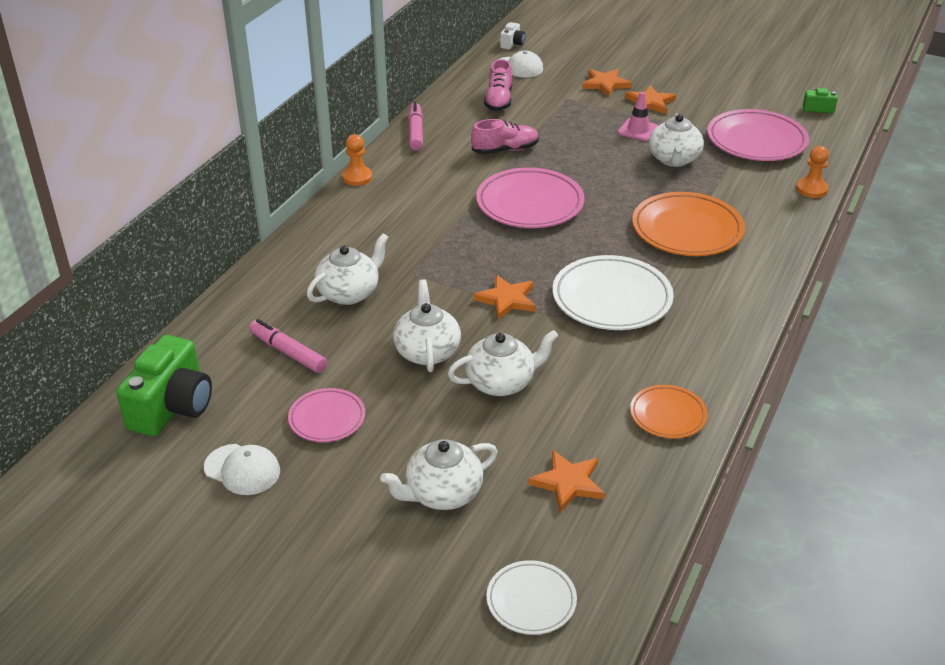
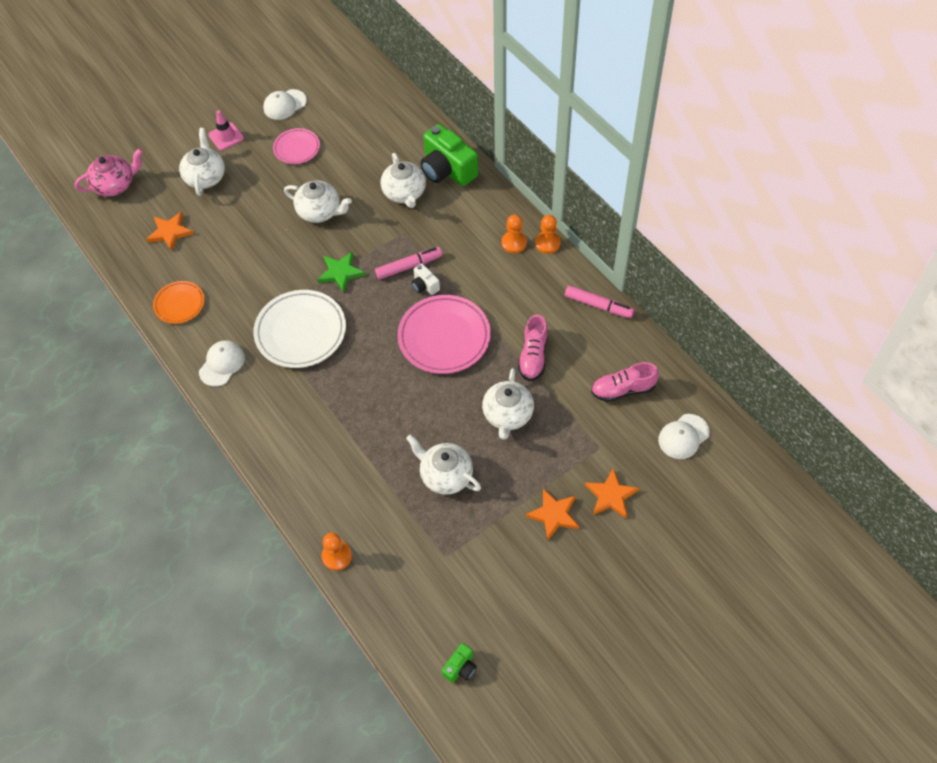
camera: 120 degrees right, 20 degrees up
green camera [116,335,212,436] -> green camera moved to [421,124,478,186]
pink marker [249,319,327,373] -> pink marker moved to [375,247,442,279]
white teapot [448,330,559,396] -> white teapot moved to [482,368,534,440]
orange star [474,275,536,320] -> green star [317,251,365,293]
pink shoe [484,59,512,111] -> pink shoe turned 45 degrees counterclockwise [591,362,659,402]
white plate [487,560,577,635] -> pink teapot [75,148,143,196]
white camera [500,22,525,50] -> white camera moved to [411,263,440,295]
pink traffic cone [618,92,659,141] -> pink traffic cone moved to [208,110,244,150]
orange plate [632,192,745,256] -> none
pink plate [707,109,809,161] -> none
none -> white cap [199,340,245,387]
none -> orange pawn [502,214,527,253]

